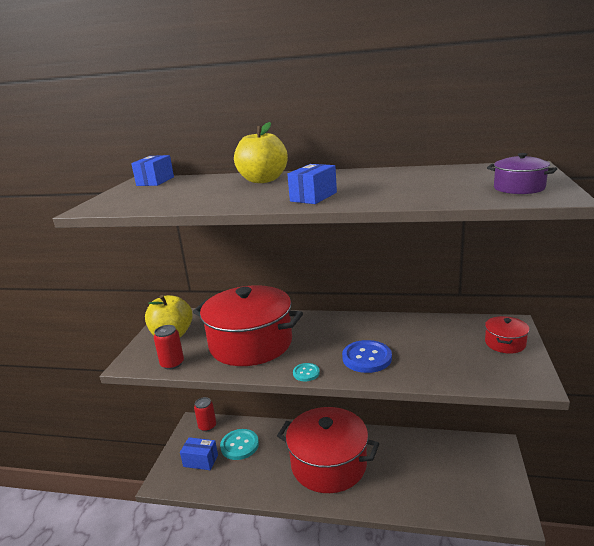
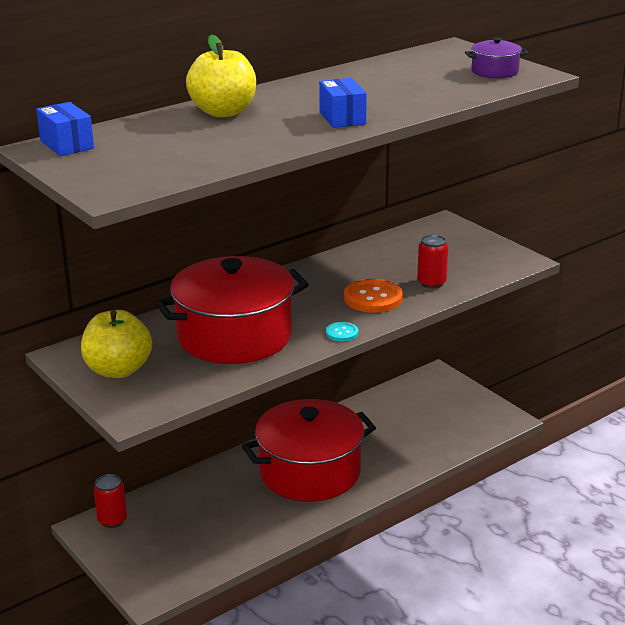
camera: 50 degrees left, 5 degrees up
red can [154,325,184,370] -> red can moved to [417,235,448,288]
blue box [180,437,218,470] -> none
turquoise button [220,429,259,460] -> none
blue button [342,340,392,373] -> orange button [344,279,403,313]
red pot [485,316,529,354] -> none

